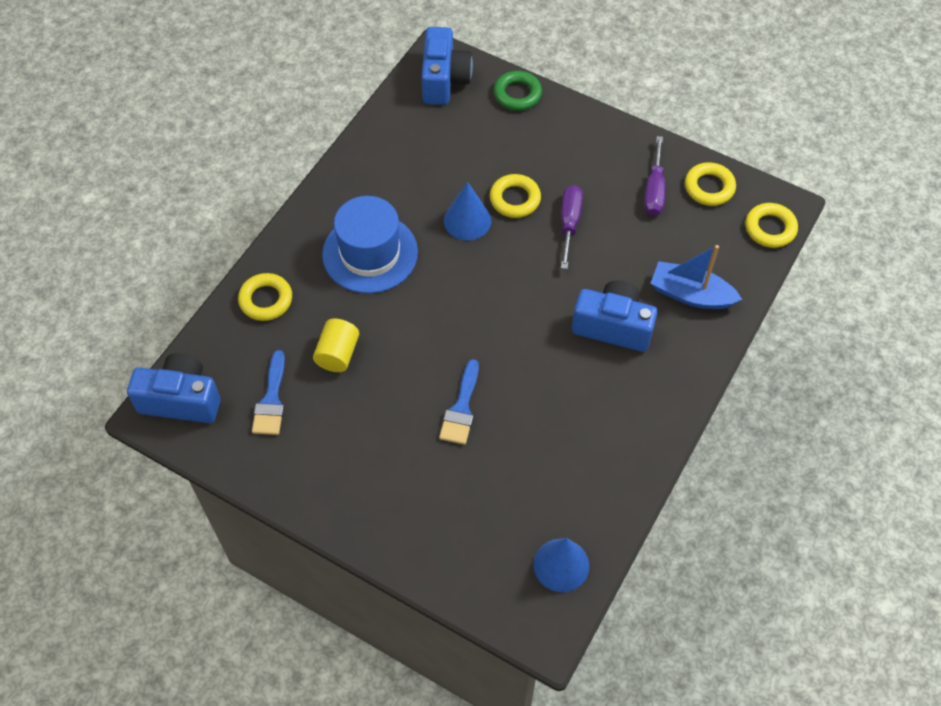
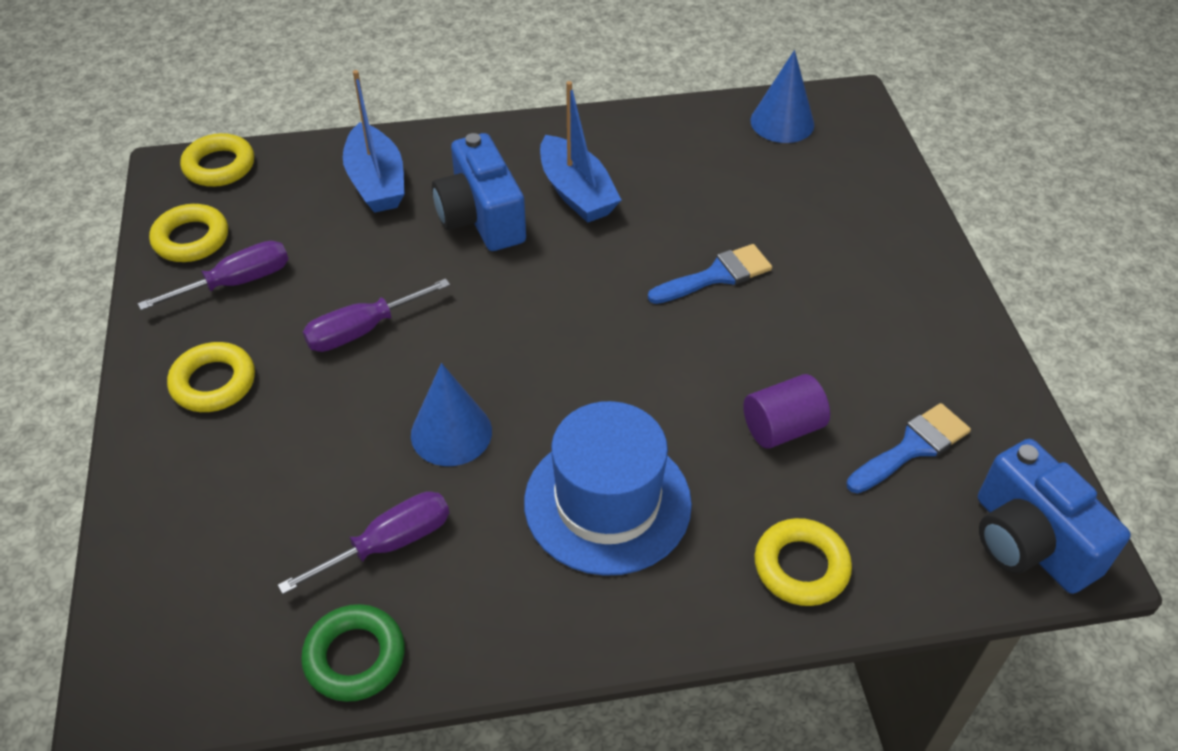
camera: 130 degrees left, 10 degrees down
yellow cylinder [313,318,359,372] -> purple cylinder [743,374,830,449]
blue camera [421,27,473,105] -> none
yellow ring [490,174,541,218] -> yellow ring moved to [167,342,255,412]
green ring [494,71,542,111] -> green ring moved to [301,604,405,702]
none -> purple screwdriver [278,491,449,594]
none -> blue boat [540,81,621,223]

